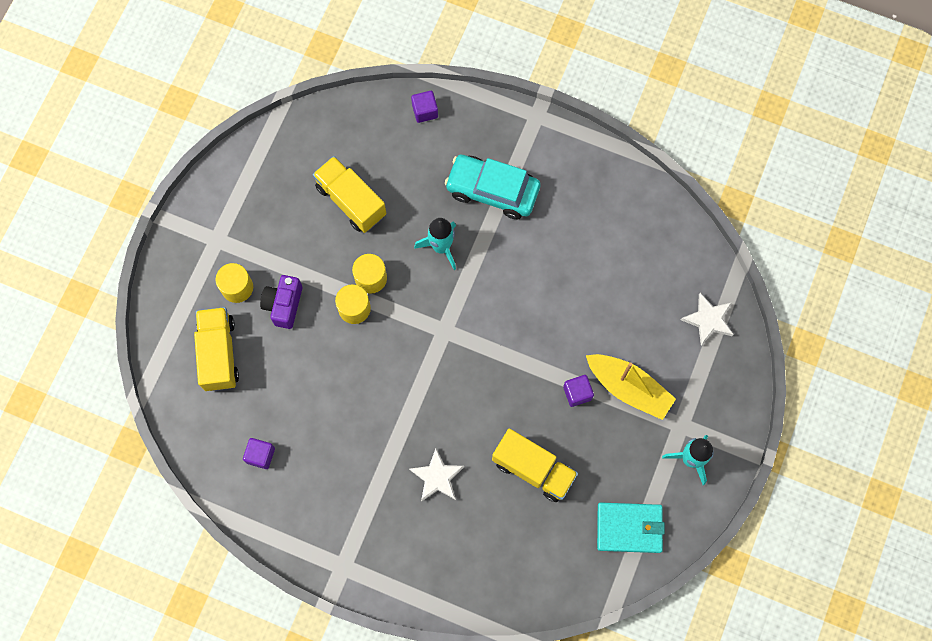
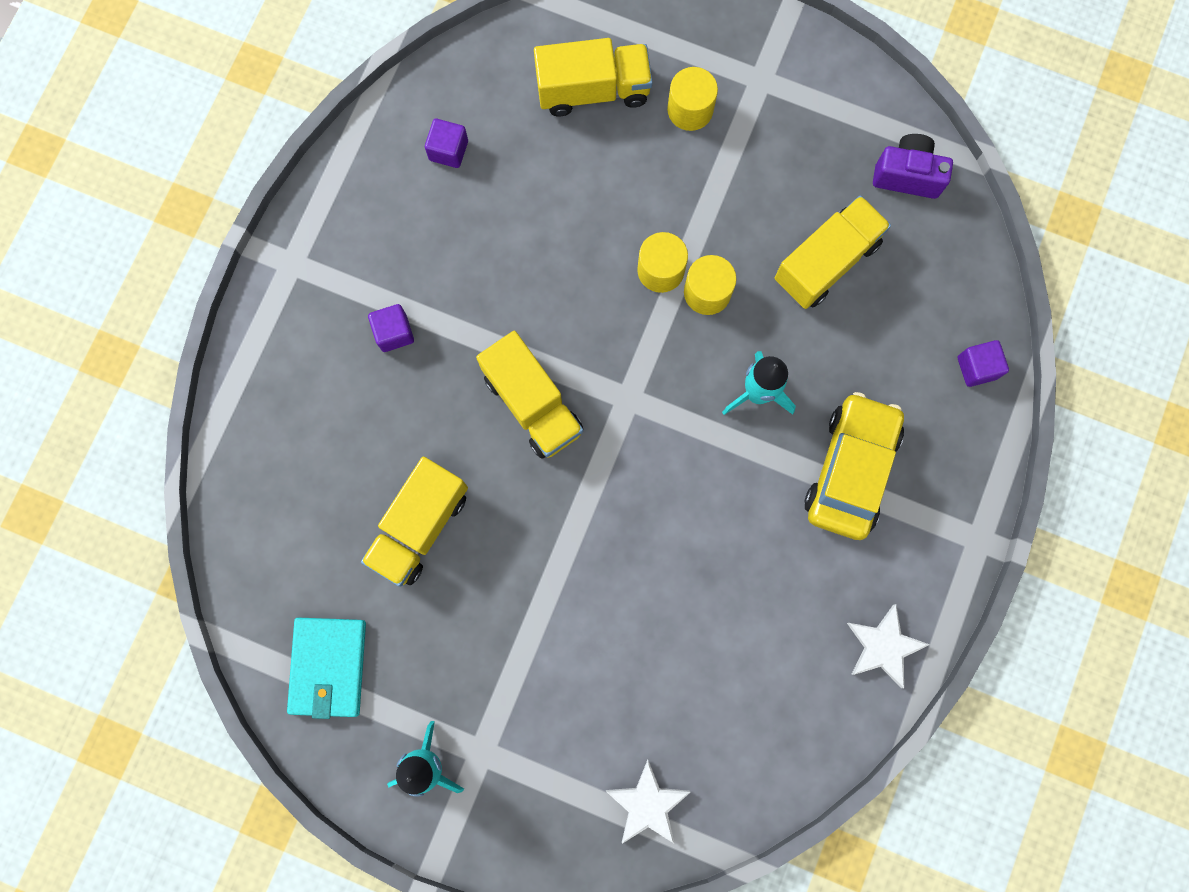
camera: 90 degrees right, 5 degrees up
purple camera [260,275,302,329] -> purple camera moved to [873,134,953,199]
white star [409,448,465,502] -> white star moved to [847,604,930,688]
turquoise car [445,155,541,219] -> yellow car [804,392,904,540]
purple cube [563,375,594,407] -> purple cube moved to [368,304,414,352]
yellow boat [586,354,676,420] -> none
none -> yellow truck [476,331,583,459]

